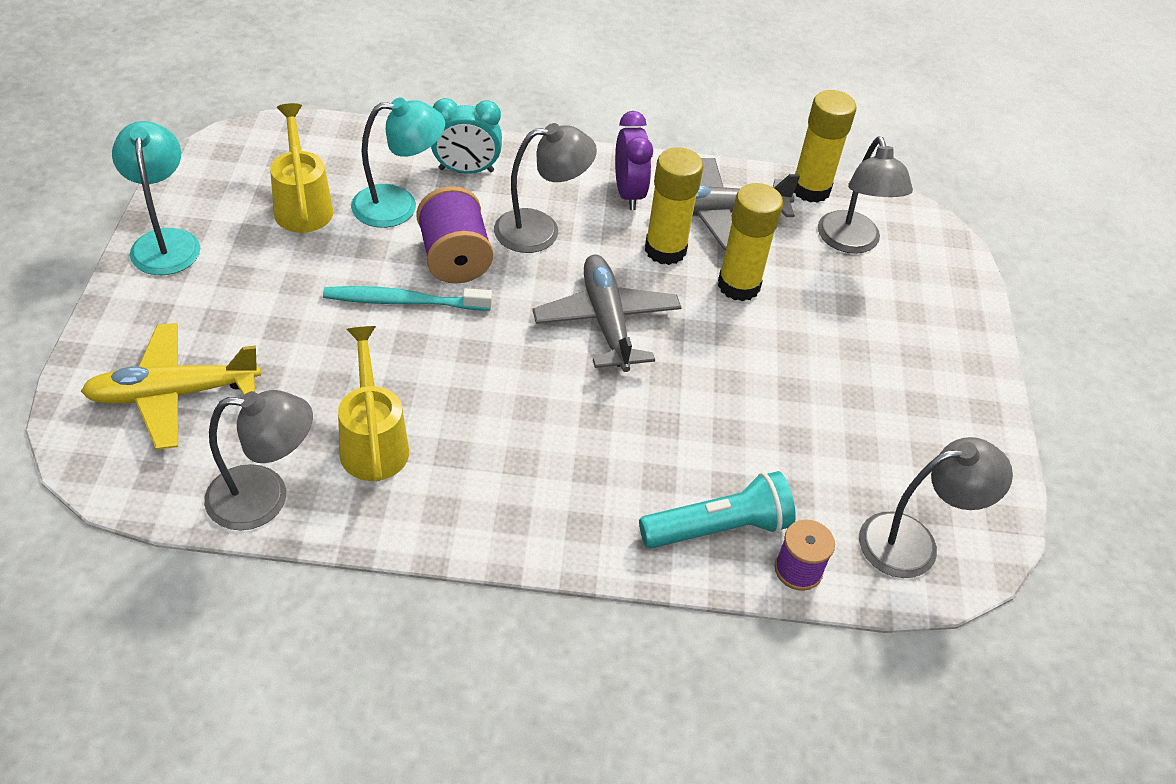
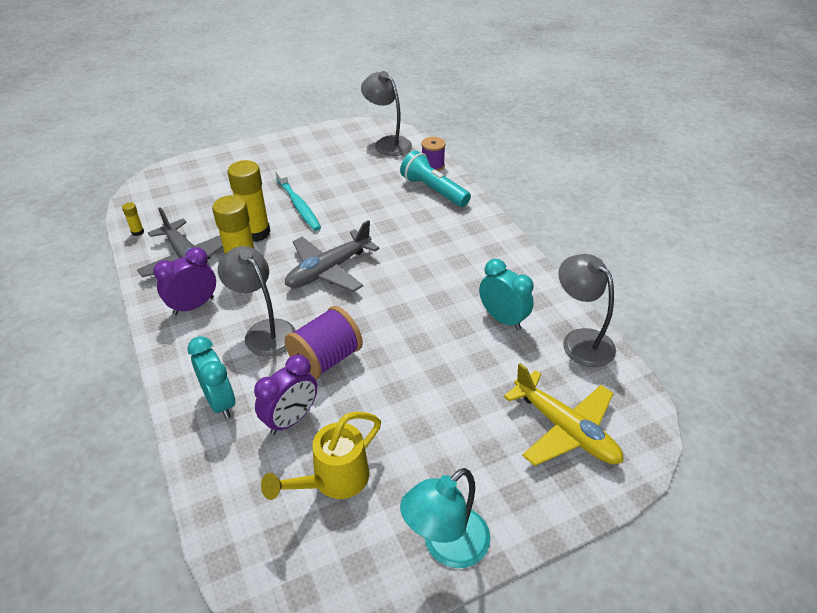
camera: 115 degrees left, 5 degrees down
turquoise toothbrush [323,286,492,310] -> turquoise toothbrush moved to [275,169,321,231]
yellow watering can [338,326,409,481] -> turquoise clock [479,259,534,330]
turquoise lamp [351,97,445,228] -> purple clock [254,355,318,435]
yellow glue stick [794,90,856,203] -> yellow glue stick [122,202,144,236], size x0.43
grey lamp [818,136,913,254] -> none

